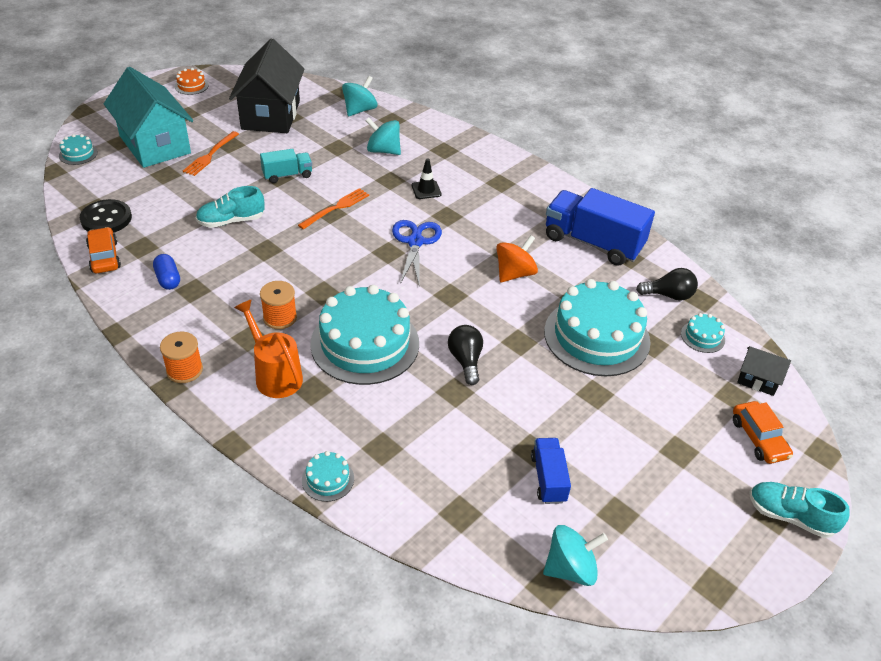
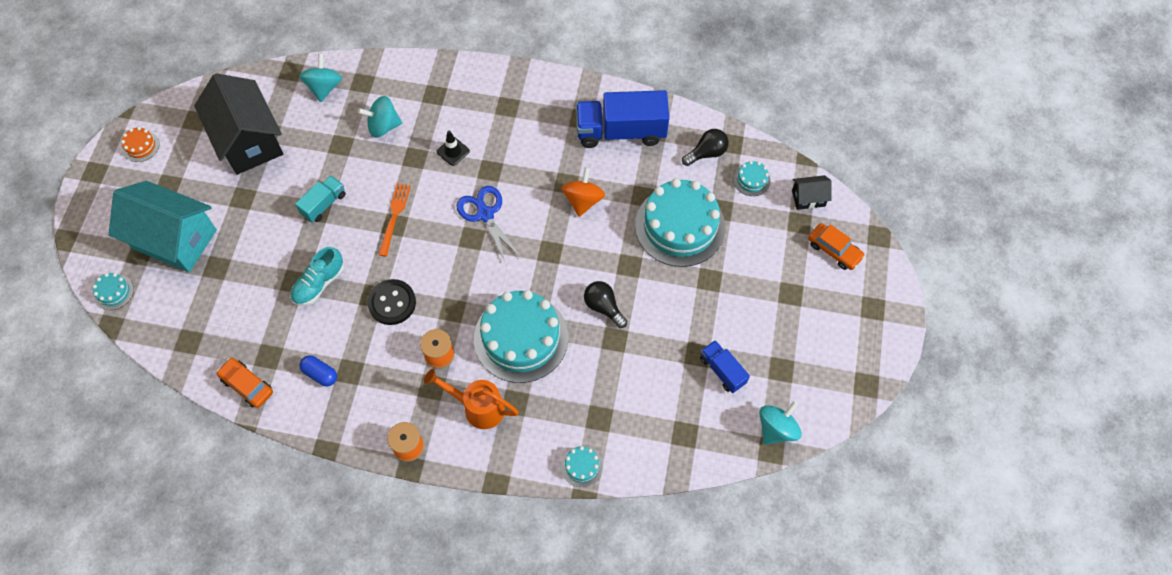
camera: 30 degrees left, 20 degrees up
black button [80,199,132,233] -> black button moved to [367,279,416,325]
orange fork [183,131,239,176] -> none
turquoise shoe [749,482,850,538] -> none

